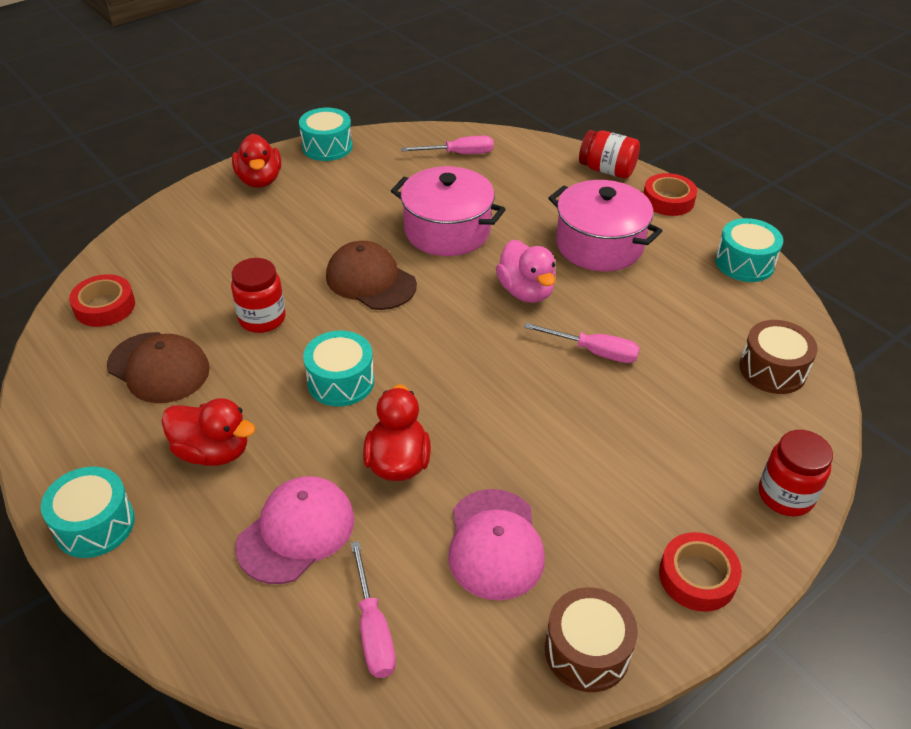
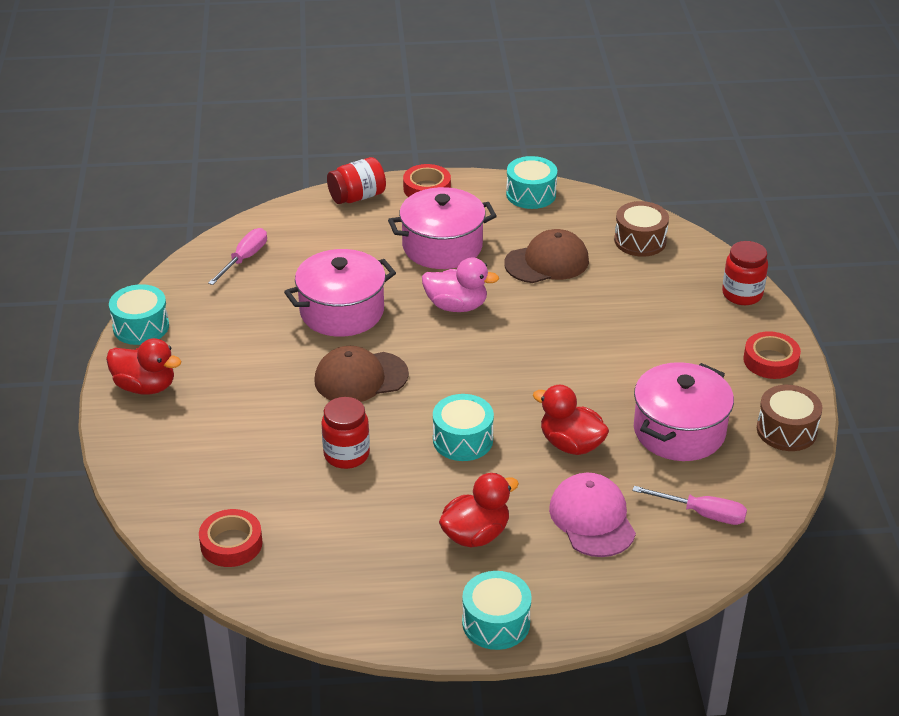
camera: 55 degrees left, 5 degrees down
brown cap [107,332,210,403] -> brown cap moved to [504,229,589,283]
pink cap [448,489,545,600] -> pink pot [634,362,734,461]
pink screwdriver [524,323,640,363] -> none

